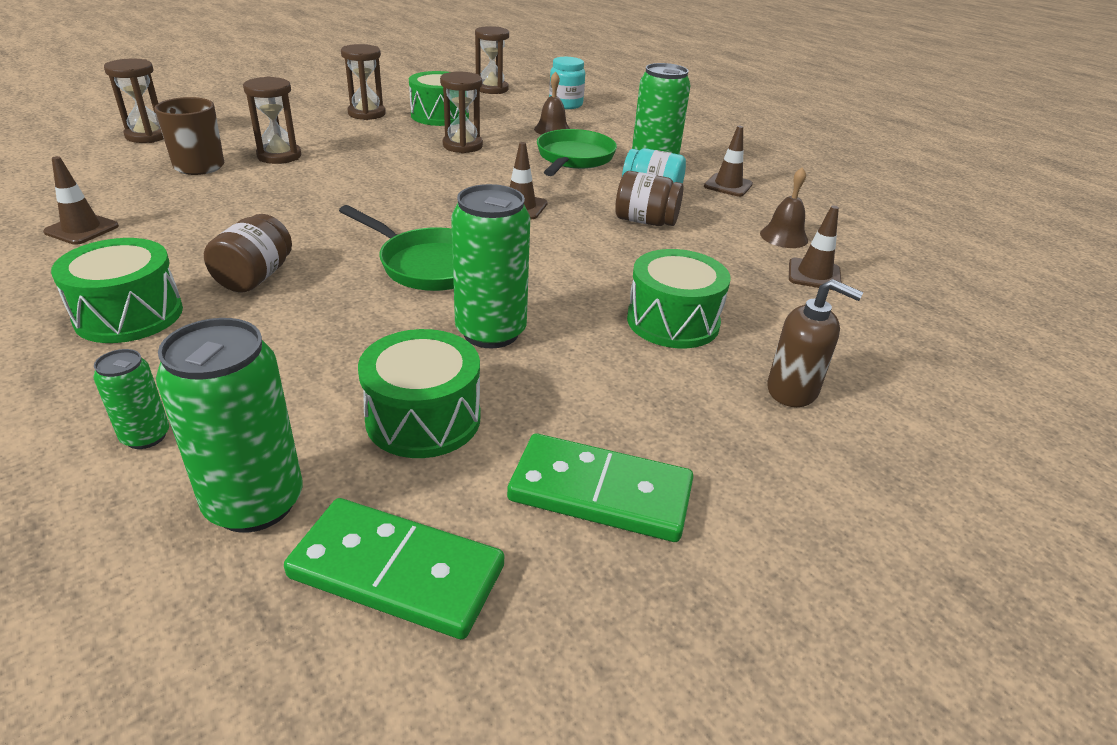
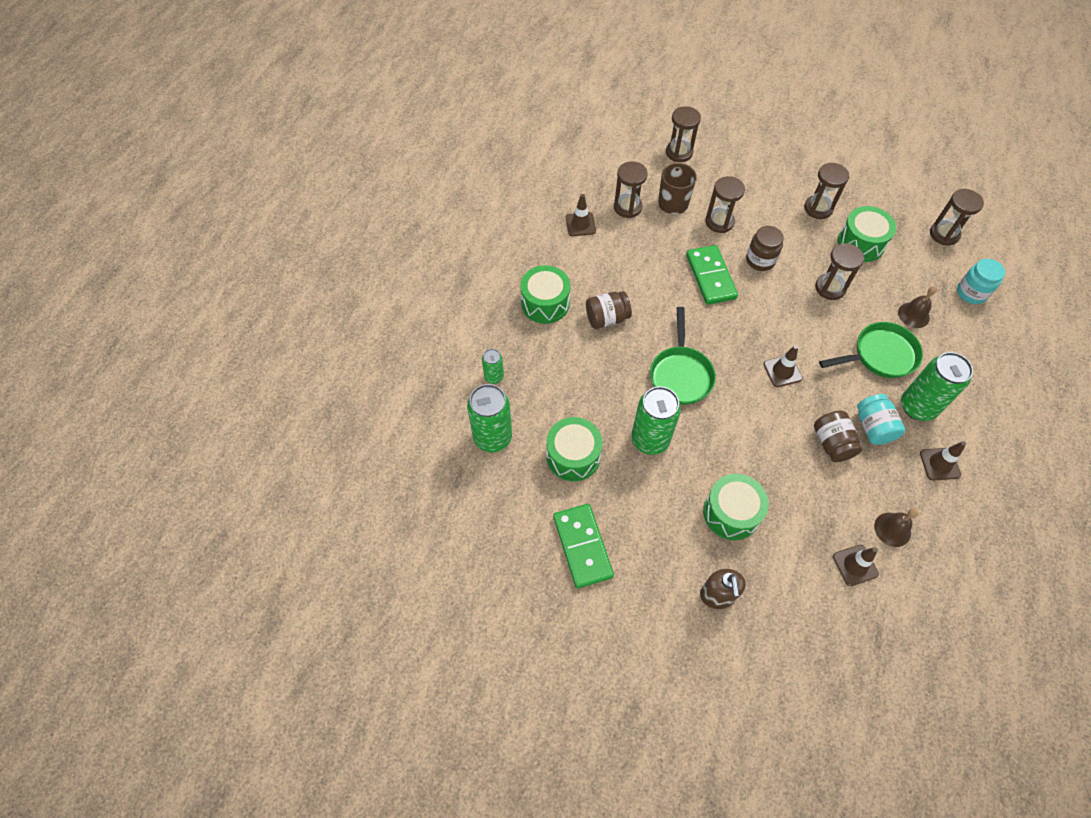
camera: 60 degrees right, 25 degrees up
green domino [284,498,504,639] -> green domino moved to [686,245,738,305]
none -> brown hourglass [614,161,648,218]
none -> brown jar [746,226,784,271]

